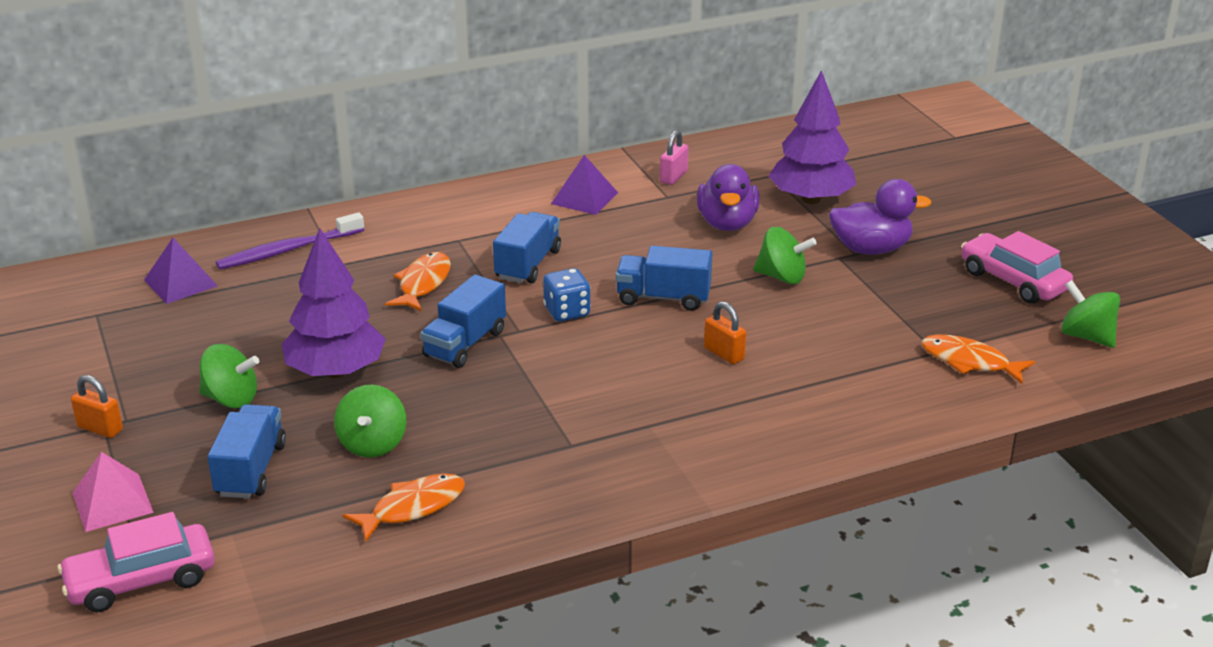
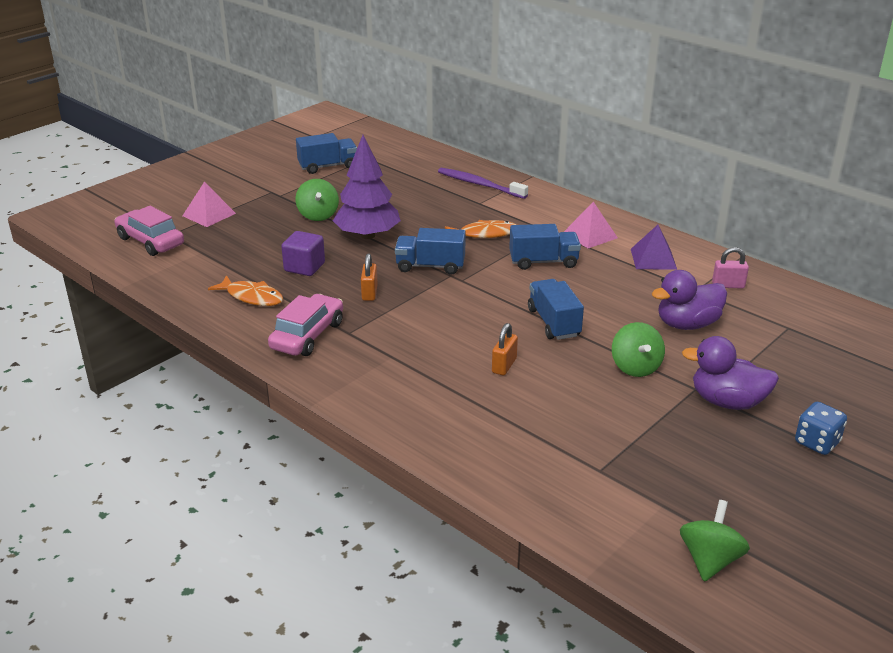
camera: 65 degrees right, 0 degrees up
orange padlock [71,375,123,438] -> orange padlock moved to [361,253,378,301]
purple pyramid [144,238,218,304] -> none
blue truck [207,404,286,498] -> blue truck moved to [296,133,357,174]
green spinning top [334,385,406,458] -> purple cube [281,231,325,276]
blue dice [543,268,591,321] -> blue dice moved to [795,402,847,455]
purple tree [769,70,856,204] -> none
purple duck [829,179,932,255] -> purple duck turned 135 degrees clockwise [682,336,779,410]
orange fish [922,335,1035,384] -> none
pink car [961,231,1073,304] -> pink car moved to [268,294,343,356]
none -> pink pyramid [564,202,618,248]

